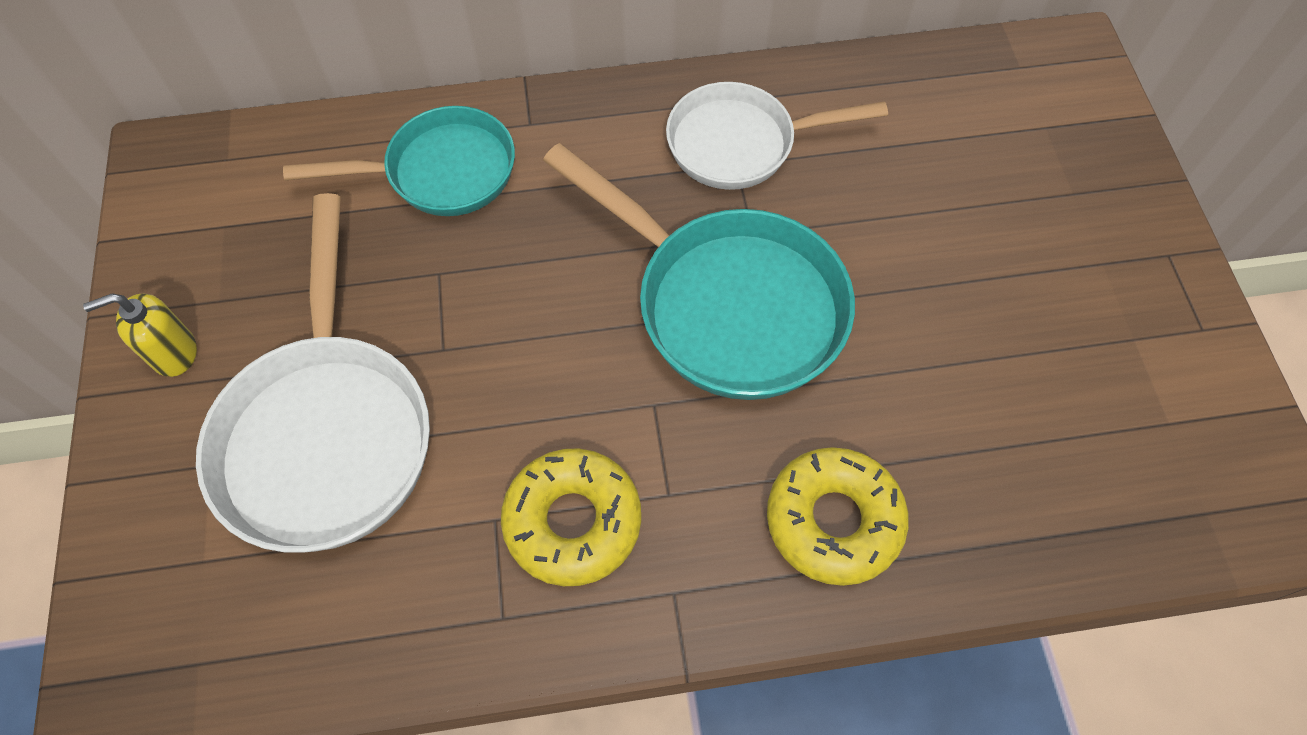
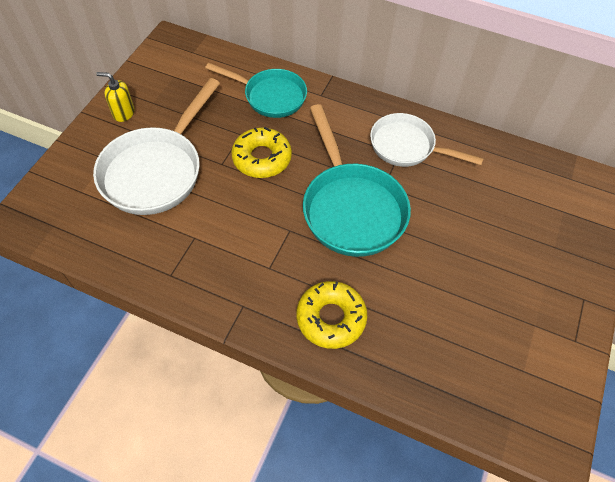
camera: 30 degrees right, 5 degrees down
yellow donut [501,448,641,586] -> yellow donut moved to [231,127,292,178]

